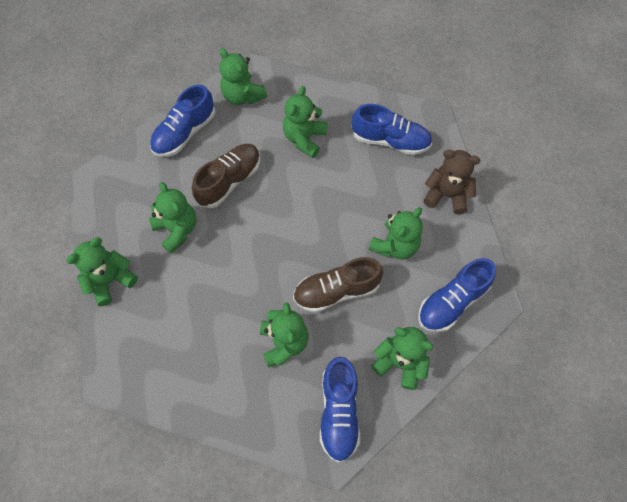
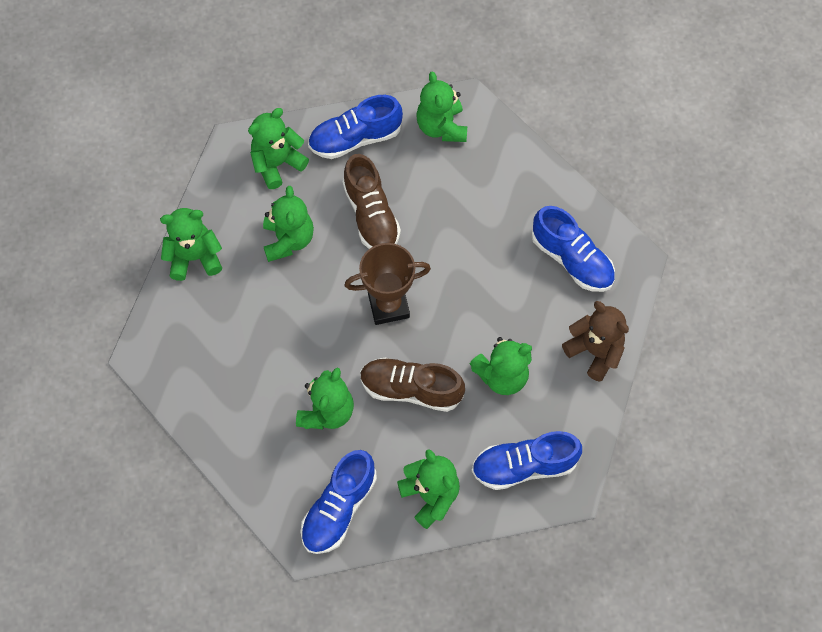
camera: 30 degrees right, 0 degrees up
brown shoe [192,144,260,208] -> brown shoe turned 90 degrees clockwise [343,154,401,249]
green teddy bear [283,86,327,158] -> green teddy bear moved to [248,108,309,189]
none -> brown trophy [345,243,431,325]

